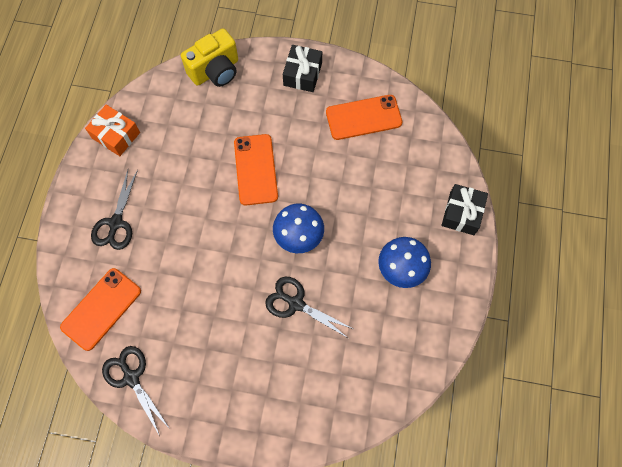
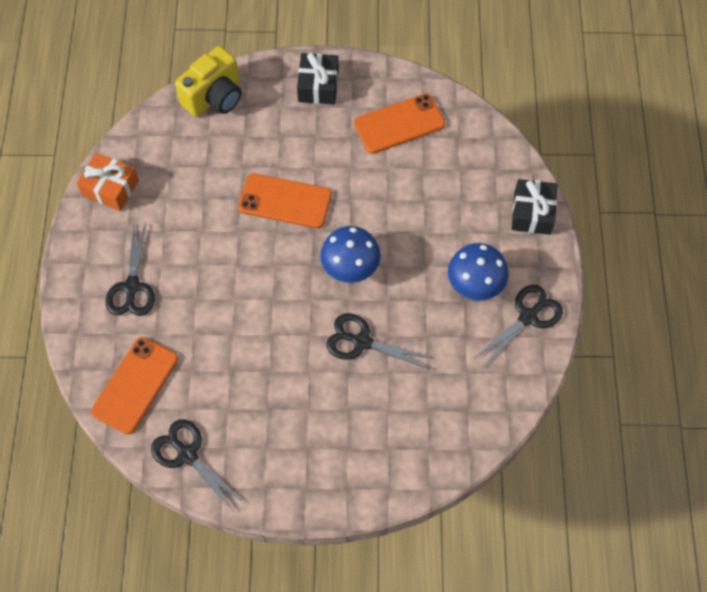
camera: 10 degrees left, 5 degrees down
orange phone [234,134,278,205] -> orange phone turned 60 degrees counterclockwise [238,173,332,229]
none -> black scissors [476,285,563,366]

